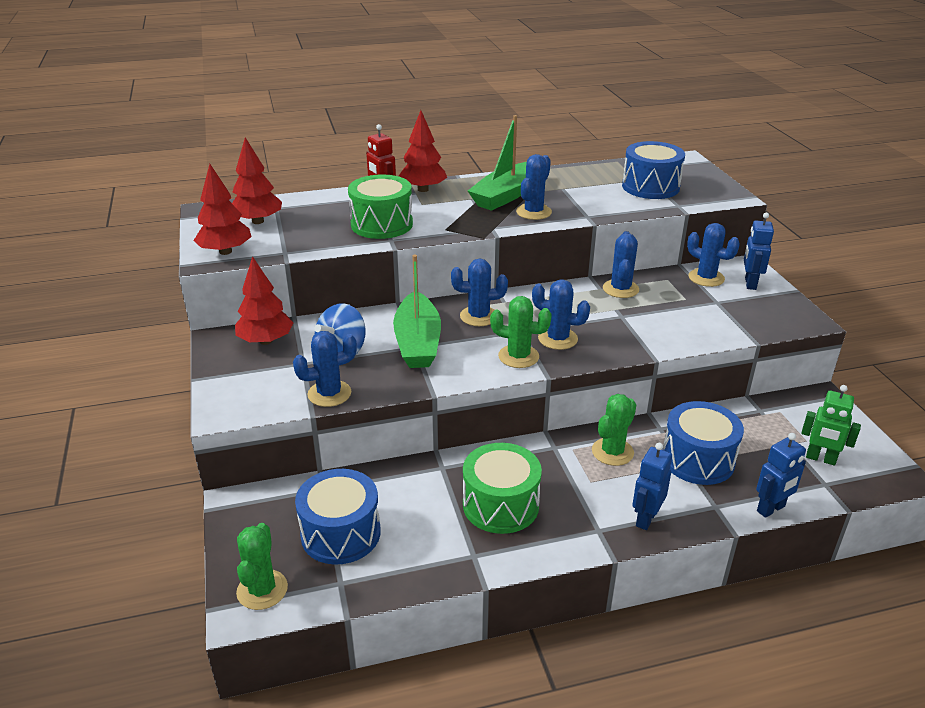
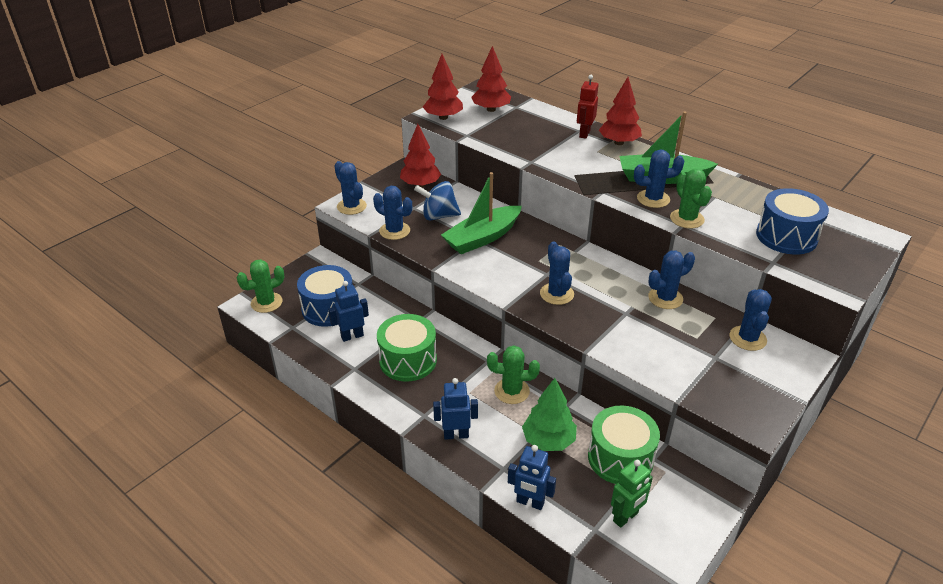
camera: 55 degrees right, 5 degrees up
green drum [348,174,413,239] -> green drum moved to [588,405,660,484]
blue cactus [451,258,508,326] -> blue cactus moved to [335,161,367,215]
green cactus [490,296,552,368] -> green cactus moved to [670,169,712,229]
blue drum [662,401,744,485] -> green tree [522,378,577,451]
blue robot [744,213,774,290] -> blue robot moved to [328,281,369,342]
green robot [801,385,861,465] -> green robot turned 120 degrees counterclockwise [611,460,653,528]

